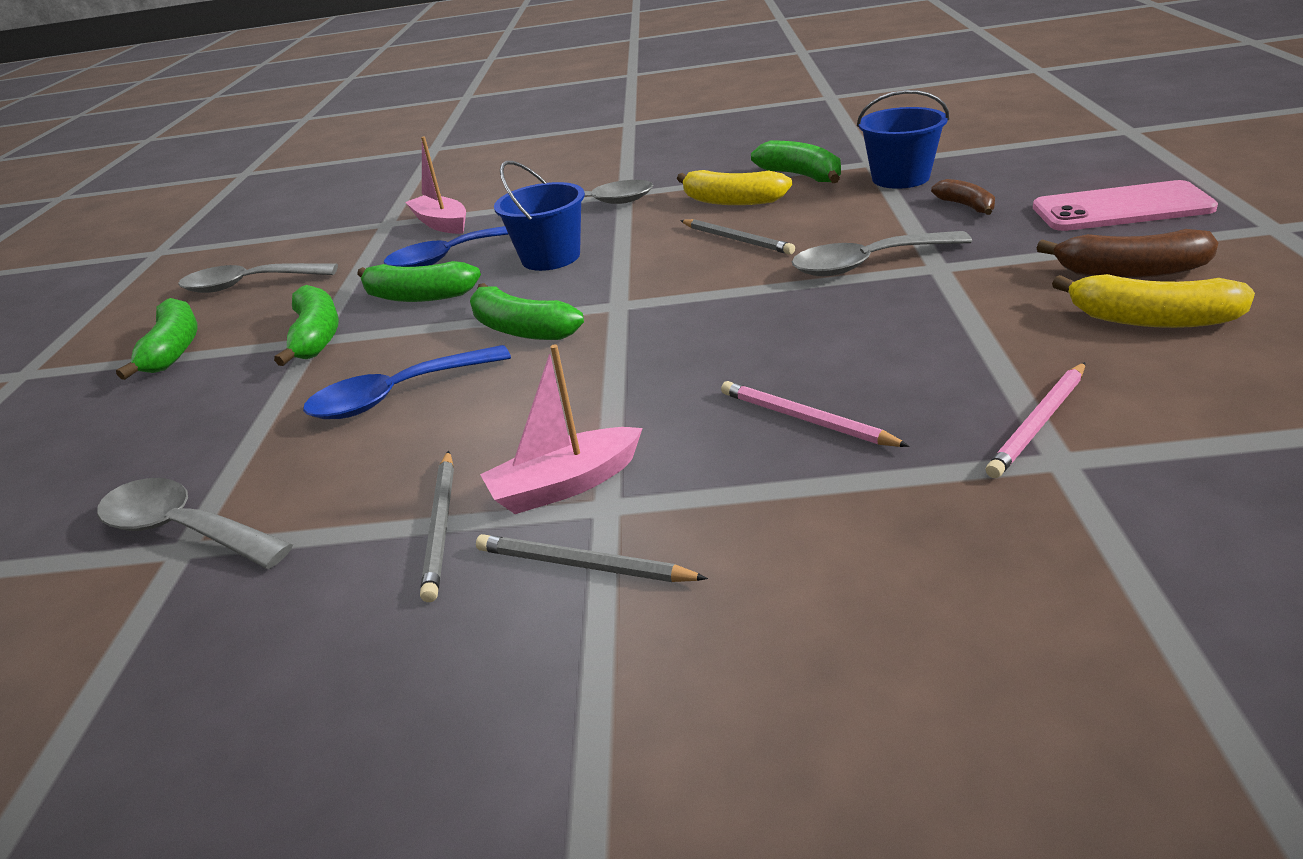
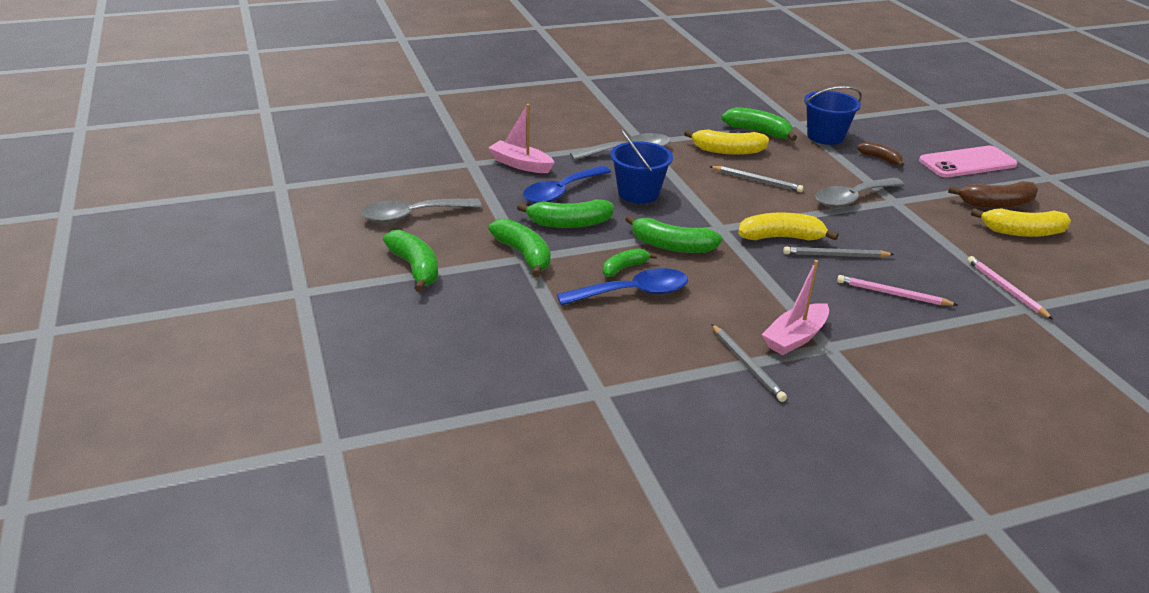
camera: 25 degrees left, 0 degrees up
grey spoon [97,478,293,569] -> none
blue spoon [303,345,511,419] -> blue spoon turned 150 degrees counterclockwise [557,268,688,306]
grey pencil [476,534,708,582] -> grey pencil moved to [783,247,895,258]
pink pencil [986,362,1085,478] -> pink pencil turned 135 degrees clockwise [967,256,1053,320]
none -> green banana [603,248,657,277]
none -> yellow banana [738,212,839,241]

